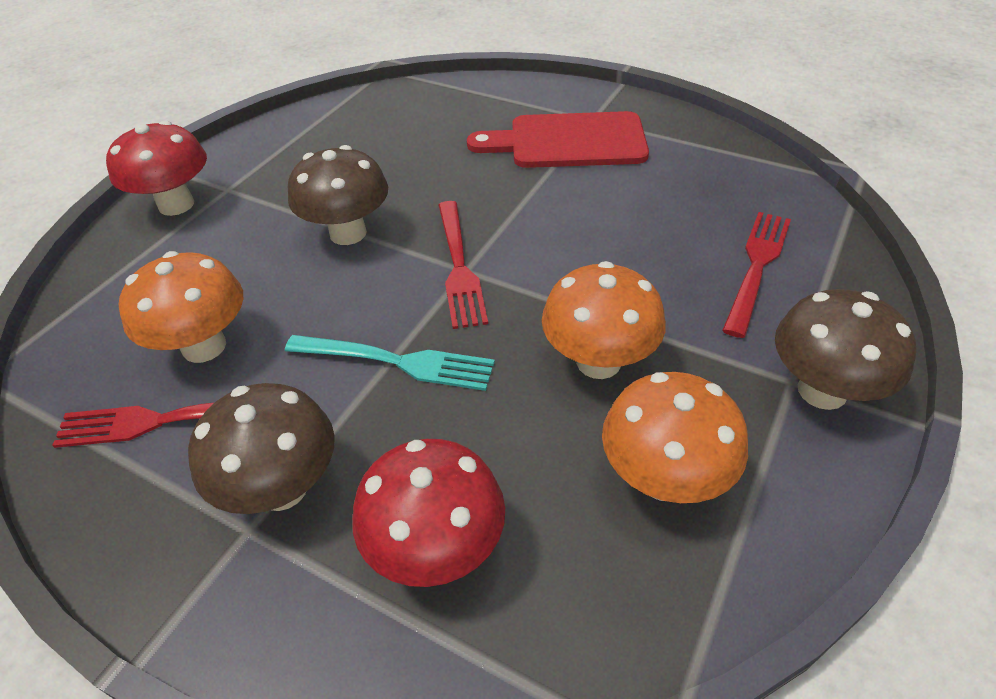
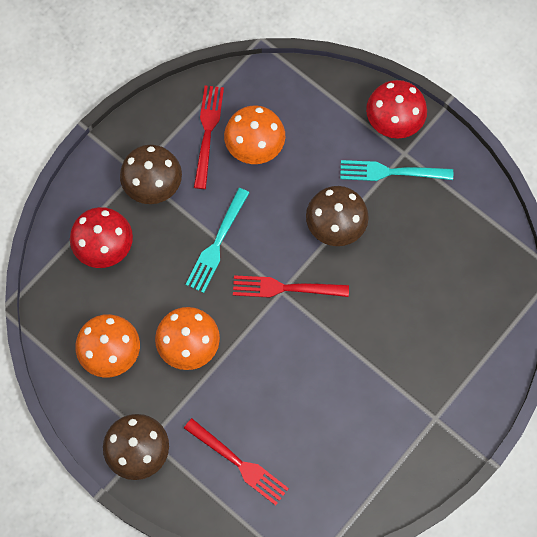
camera: 100 degrees right, 25 degrees up
red cutting board [467,111,649,168] -> none
none -> turquoise fork [340,160,453,181]

